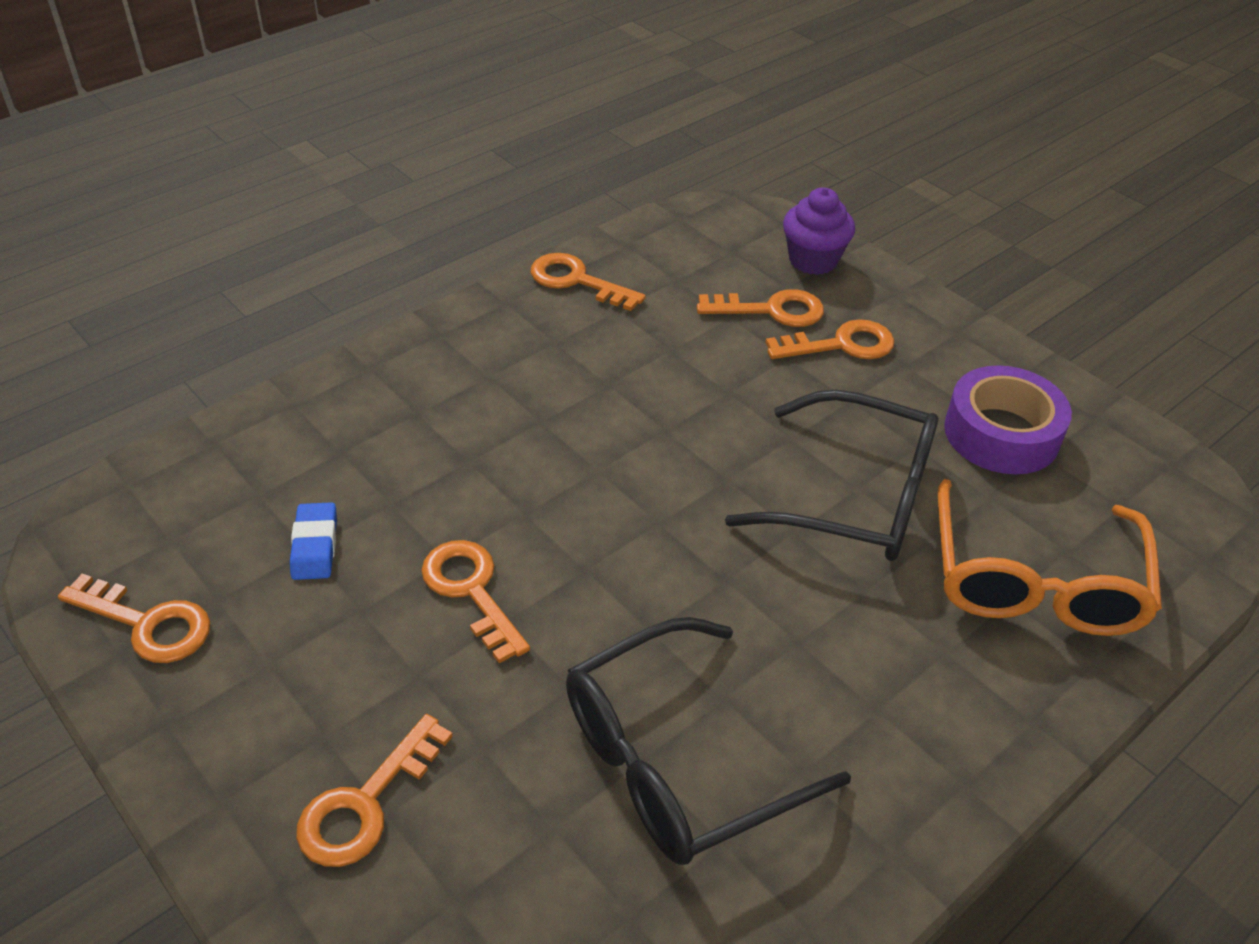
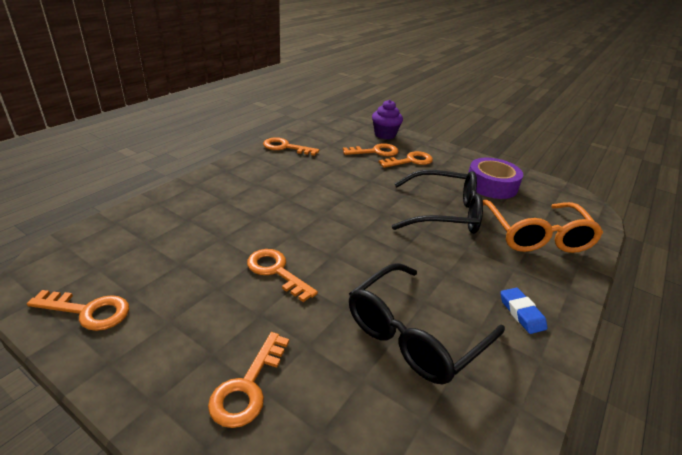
camera: 15 degrees left, 10 degrees down
blue eraser [290,502,337,580] -> blue eraser moved to [501,288,547,334]

